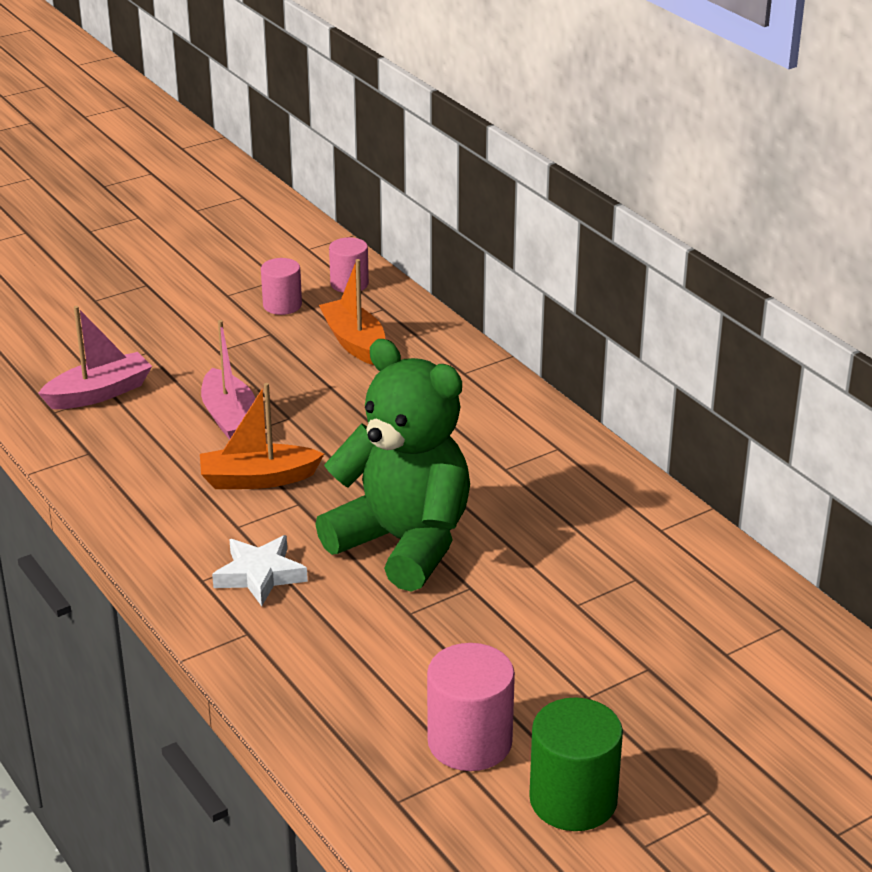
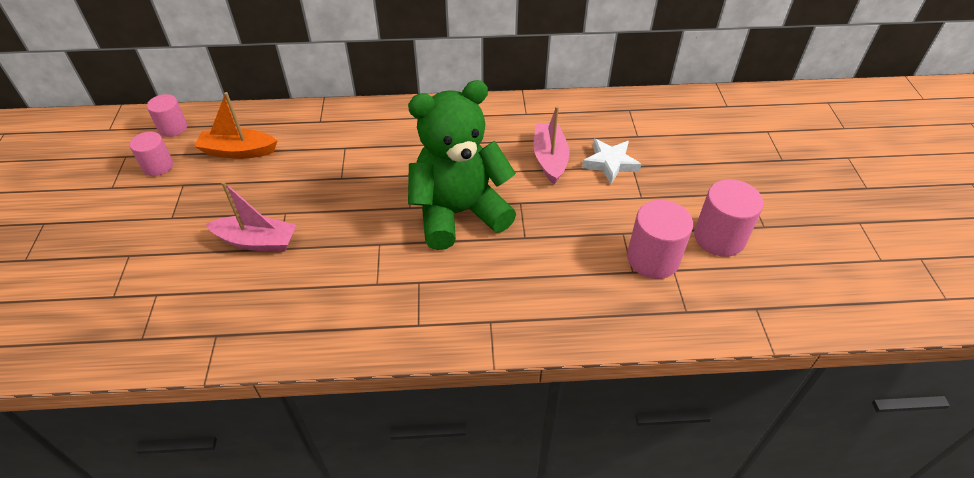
camera: 60 degrees left, 15 degrees up
pink boat [38,306,152,409] -> pink boat moved to [534,106,570,185]
orange boat [200,383,324,489] -> none
white star [212,535,308,606] -> white star moved to [582,139,641,184]
green cylinder [529,697,623,831] -> pink cylinder [694,179,764,257]

